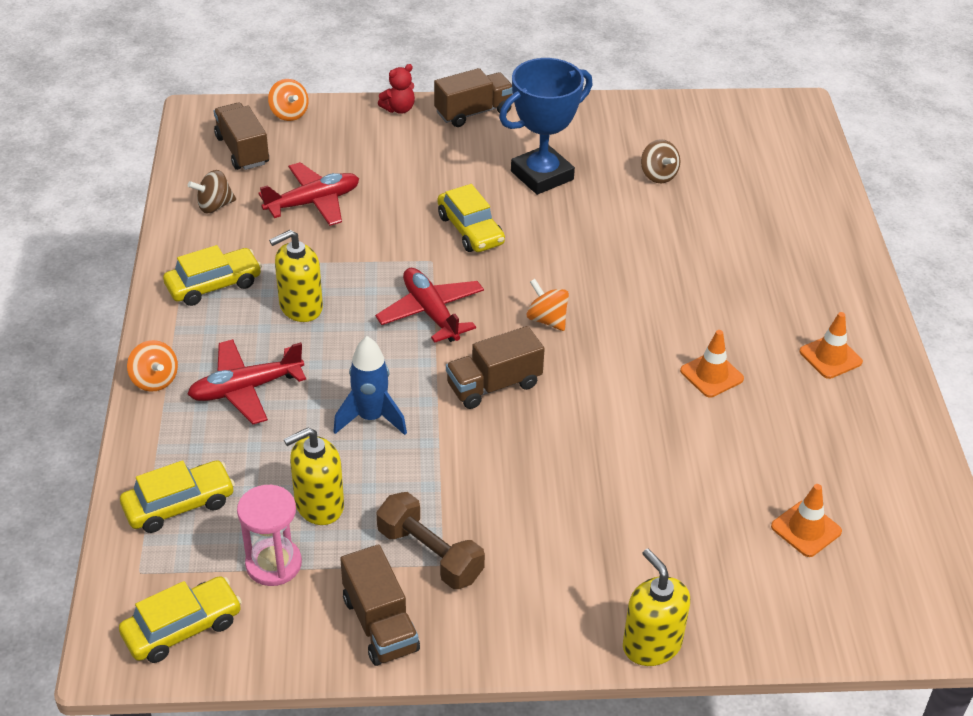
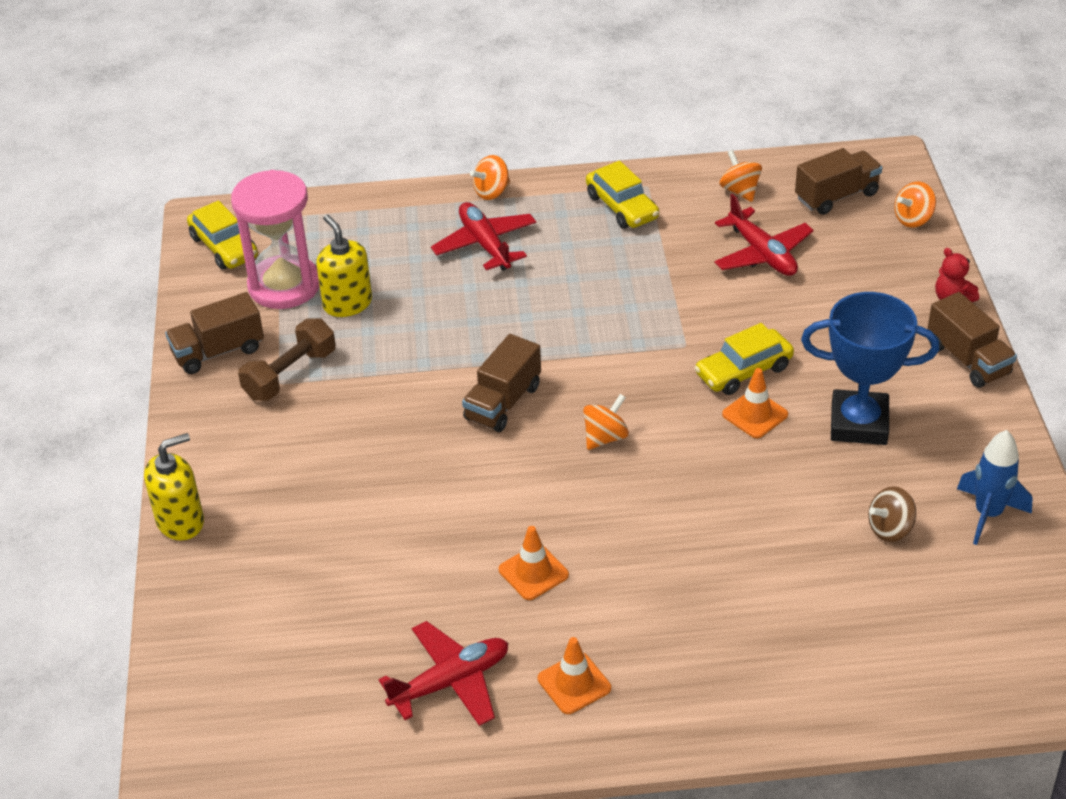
camera: 90 degrees right, 0 degrees up
yellow car [120,460,235,533] -> none
brown spinning top [188,170,236,213] -> orange spinning top [720,150,762,202]
pink hourglass [237,485,302,586] -> pink hourglass [231,170,319,309], size x1.56
yellow soap dispenser [269,230,323,322] -> none
blue rocket [333,336,407,435] -> blue rocket moved to [957,430,1033,545]
red plane [375,268,484,343] -> red plane moved to [378,621,508,726]
brown truck [446,326,544,409] -> brown truck turned 120 degrees counterclockwise [462,334,541,432]
blue trophy [499,58,593,195] -> blue trophy turned 45 degrees counterclockwise [801,292,939,445]
orange traffic cone [771,484,842,557] -> orange traffic cone moved to [722,368,788,438]

